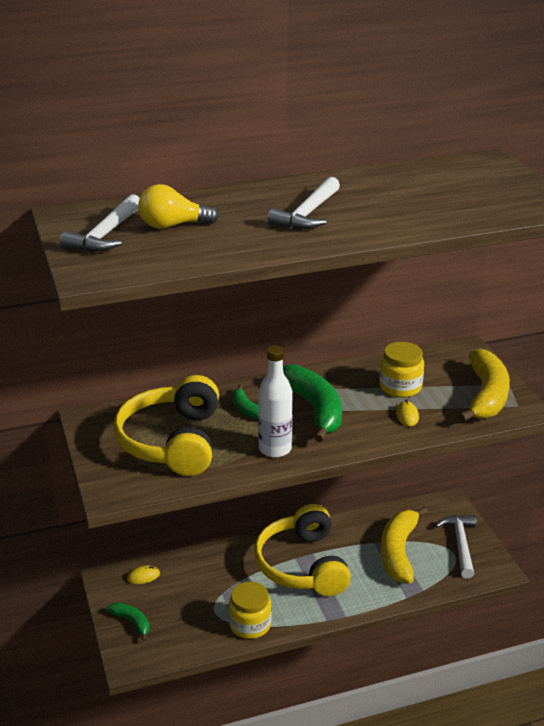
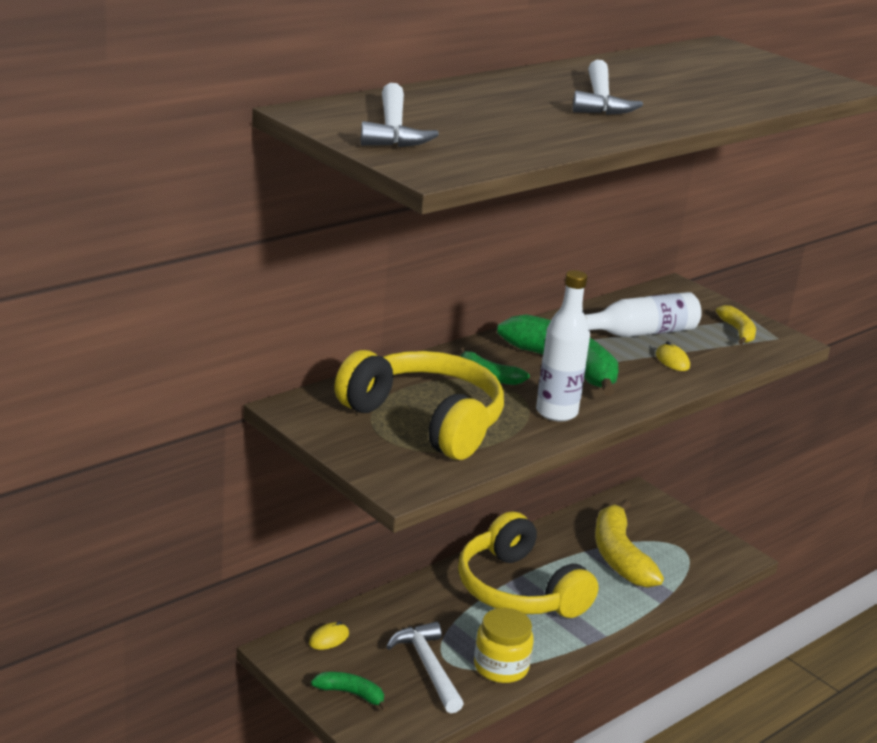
camera: 25 degrees left, 5 degrees down
yellow headphones [114,375,219,476] -> yellow headphones turned 150 degrees clockwise [334,350,504,460]
yellow light bulb [138,184,219,229] -> none
yellow jar [379,342,424,398] -> white bottle [585,292,702,337]
white hammer [435,515,476,578] -> white hammer moved to [386,622,464,713]
yellow banana [459,349,510,422] -> yellow banana [716,305,756,344], size x0.51

